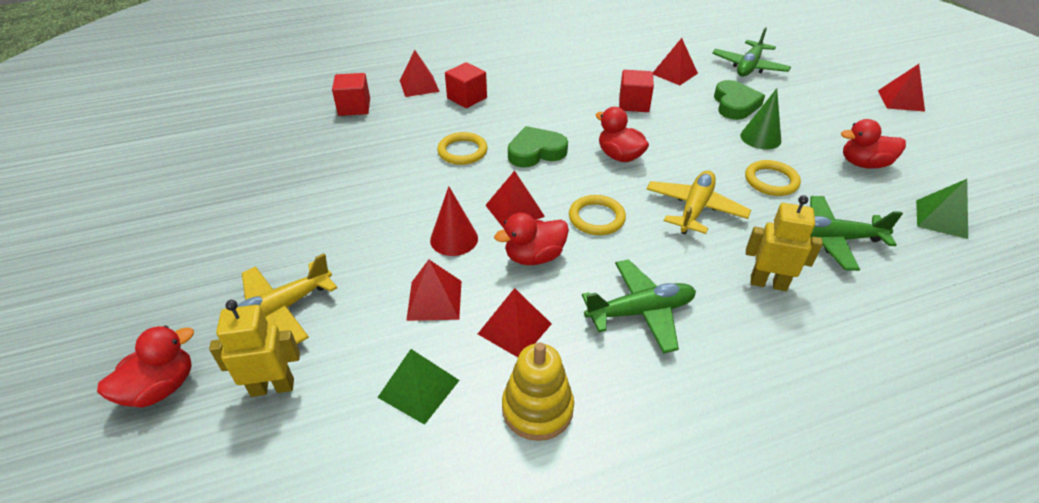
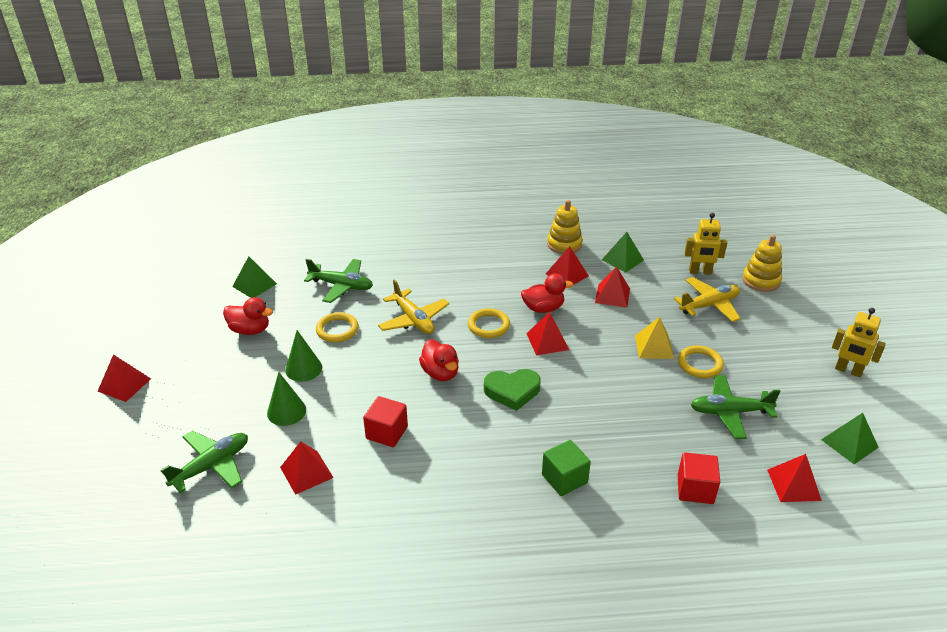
camera: 165 degrees left, 5 degrees down
red duck [97,325,194,408] -> yellow stacking toy [742,235,782,292]
red pyramid [400,50,440,97] -> red pyramid moved to [767,454,822,502]
red cone [430,186,478,256] -> none
yellow ring [437,132,488,165] -> yellow ring moved to [678,346,724,378]
red cube [445,62,487,108] -> green cube [542,440,591,496]
green plane [582,259,696,353] -> green plane moved to [691,375,781,439]
yellow plane [646,170,751,234] -> yellow plane turned 75 degrees counterclockwise [378,279,449,334]
green heart [714,80,765,120] -> green cone [267,372,306,426]
yellow robot [746,195,823,291] -> yellow robot moved to [832,308,886,377]
none -> yellow pyramid [635,317,674,359]
none -> green pyramid [821,413,879,464]

